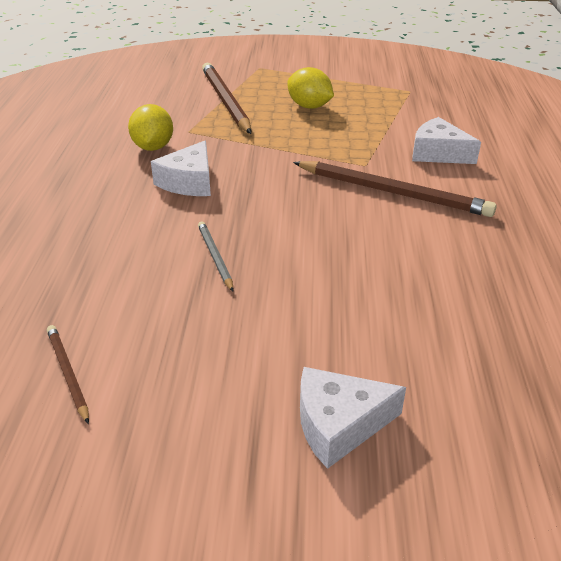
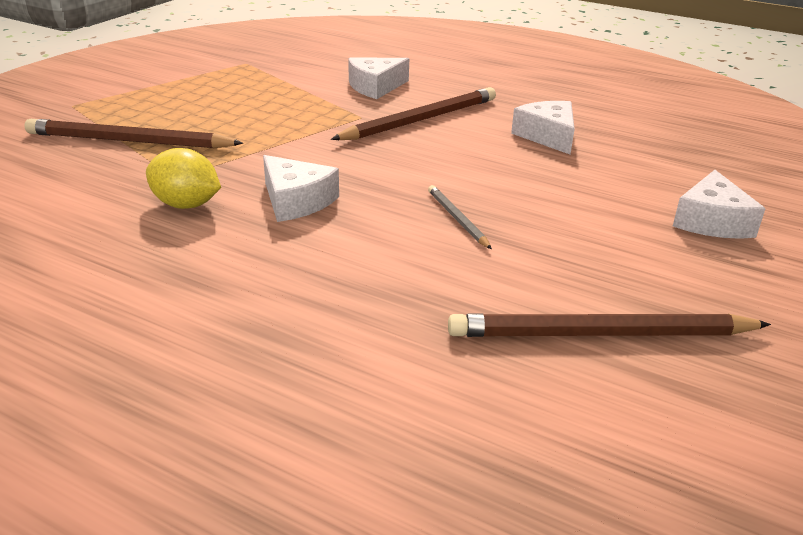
camera: 65 degrees left, 5 degrees down
brown pencil [47,325,89,424] -> brown pencil [448,313,771,337], size x2.02
grey pencil [198,221,234,291] -> grey pencil turned 60 degrees clockwise [428,185,492,249]
yellow lemon [287,67,334,109] -> none
none -> white cheese [511,101,575,155]

